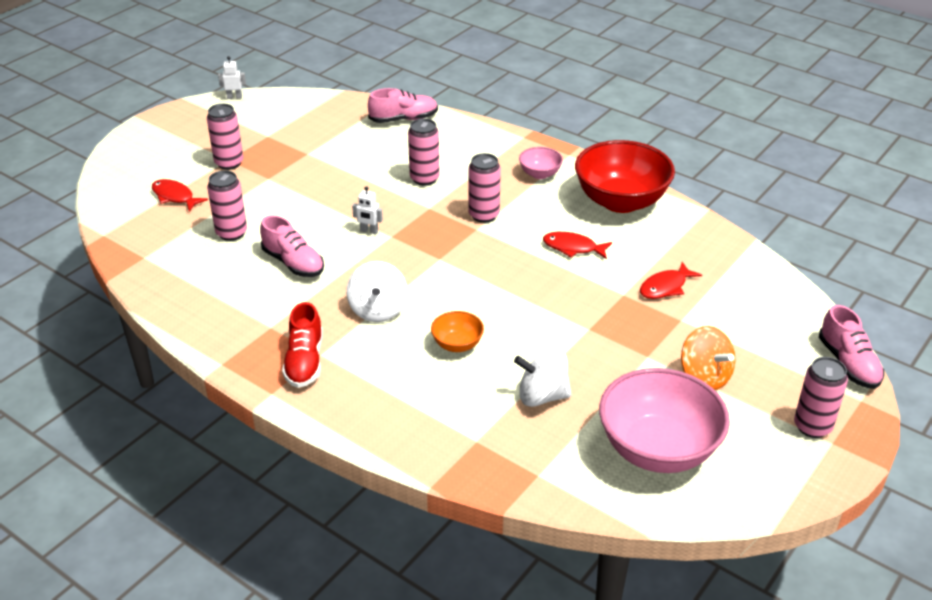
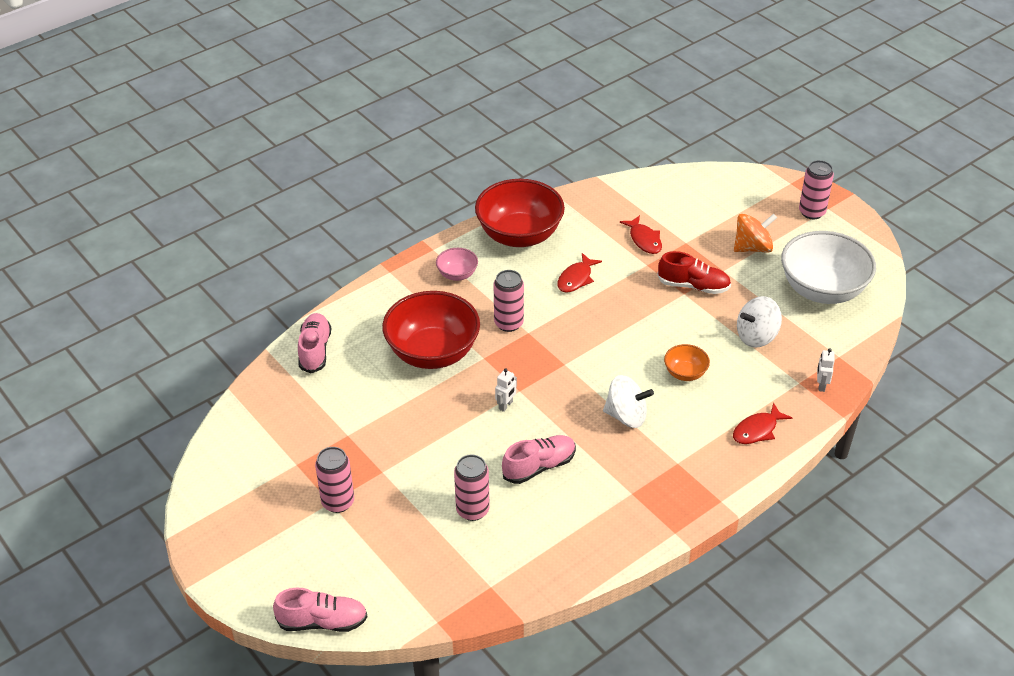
camera: 75 degrees left, 5 degrees up
red fish [152,179,208,211] -> red fish moved to [733,403,792,444]
white robot [218,56,246,99] -> white robot moved to [817,348,835,392]
red shoe [282,302,323,388] -> red shoe moved to [657,251,731,294]
pink can [408,118,440,185] -> red bowl [382,291,480,369]
white spinning top [514,348,571,407] -> white spinning top turned 45 degrees clockwise [737,296,782,348]
pink bowl [599,368,730,473] -> white bowl [781,231,876,304]
pink shoe [819,305,884,389] -> pink shoe moved to [273,588,367,632]

